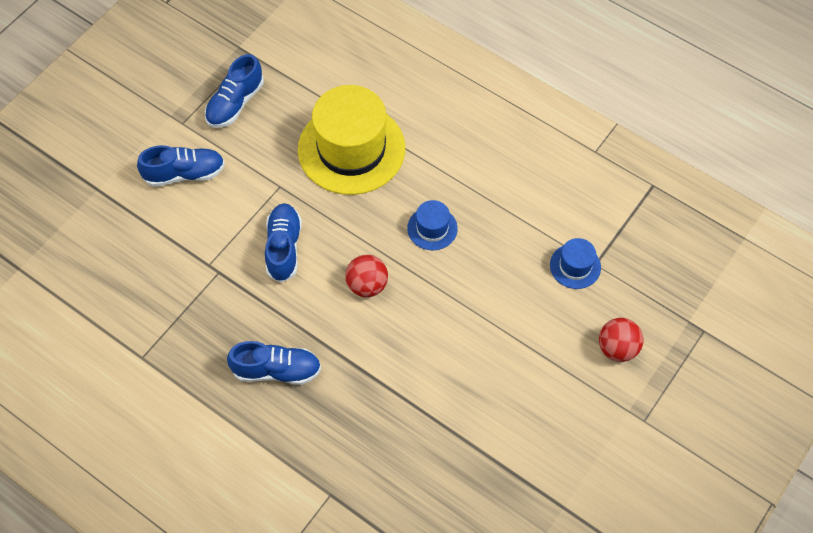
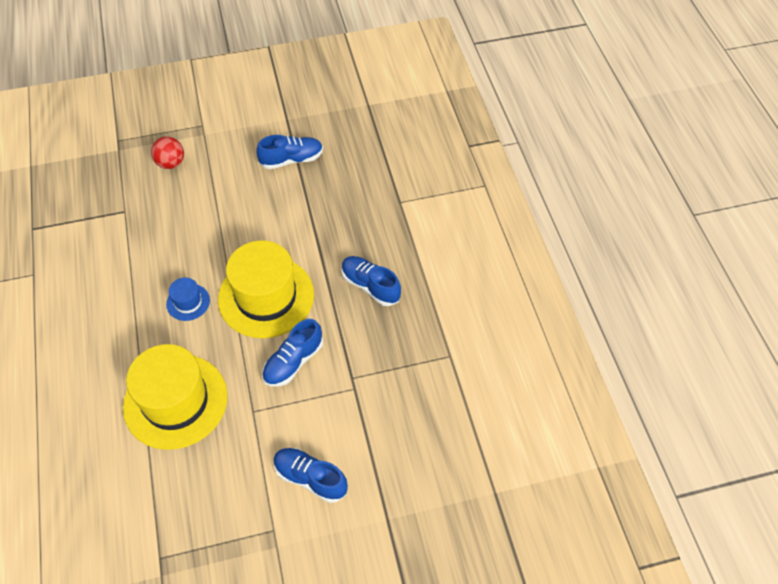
camera: 140 degrees left, 5 degrees down
blue shoe [205,54,264,128] -> blue shoe moved to [256,135,323,169]
red ball [345,255,388,297] -> yellow hat [218,240,314,338]
blue hat [550,238,601,289] -> none

